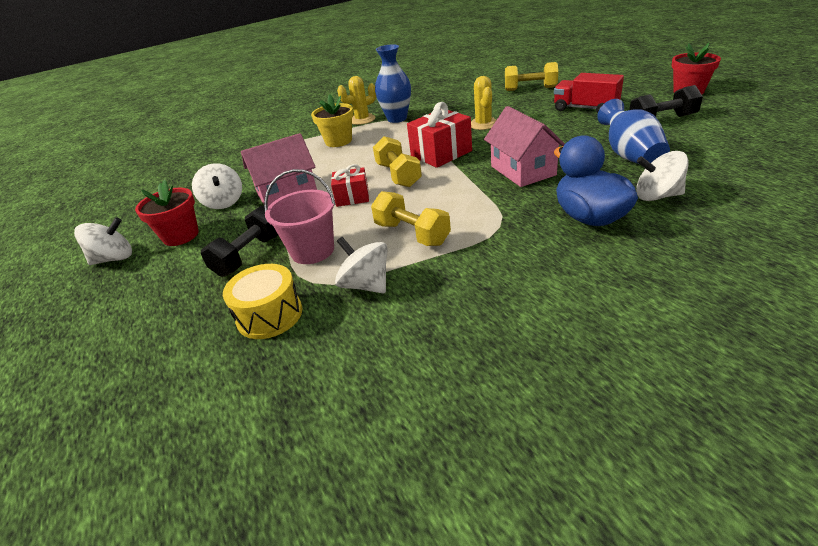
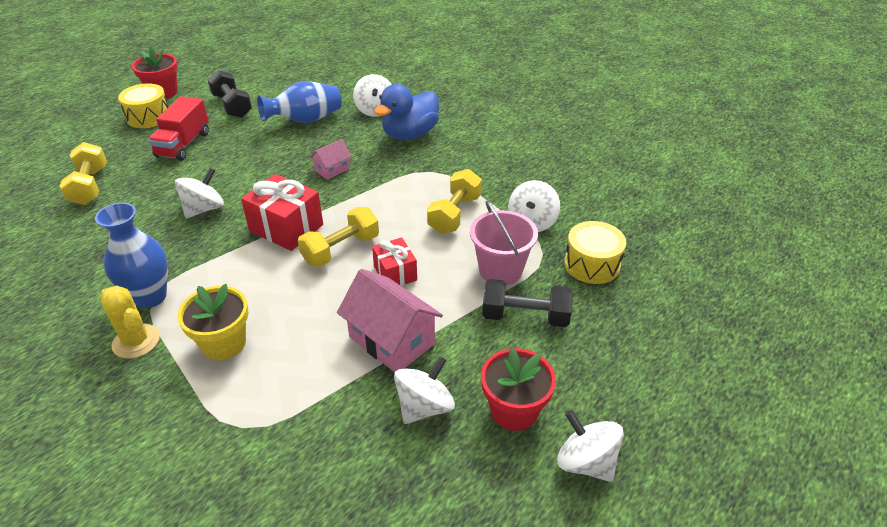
camera: 115 degrees left, 5 degrees up
yellow cactus [471,76,496,130] -> white spinning top [175,168,224,218]
pink house [484,106,565,187] -> pink house [310,139,352,180], size x0.53
none -> yellow drum [118,83,169,128]

